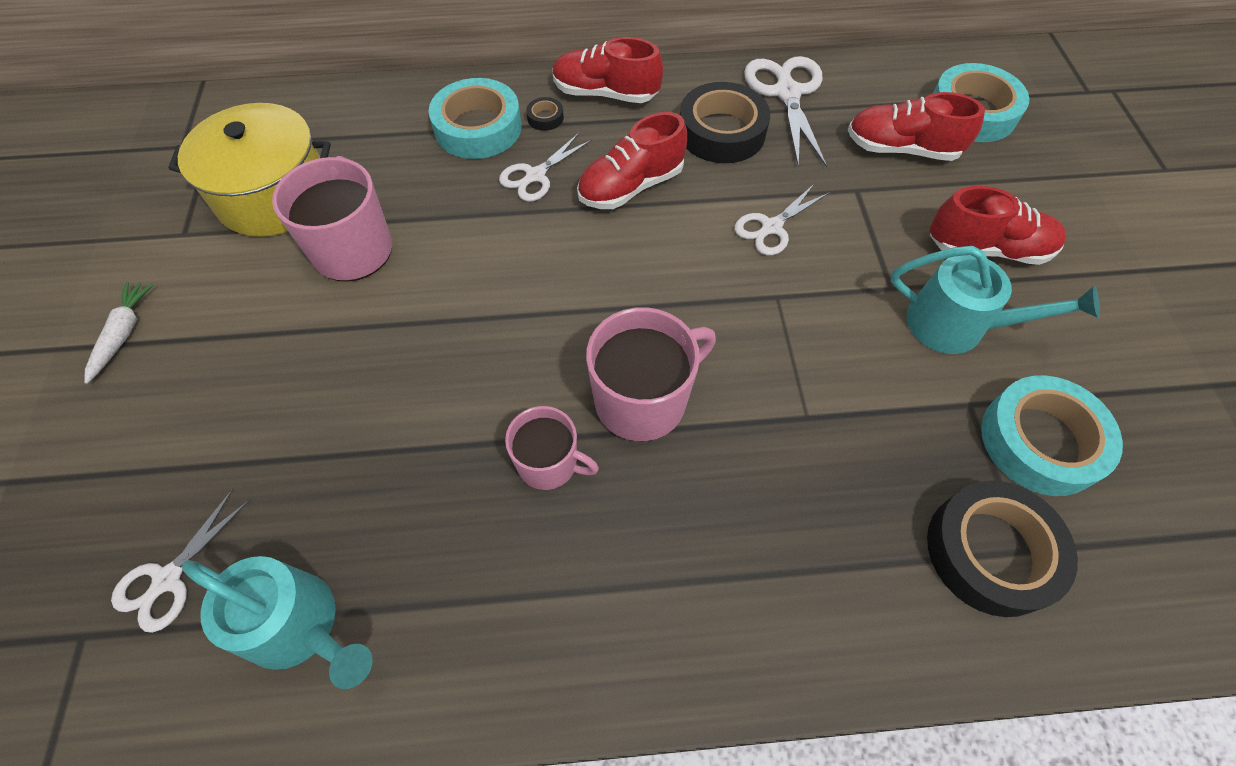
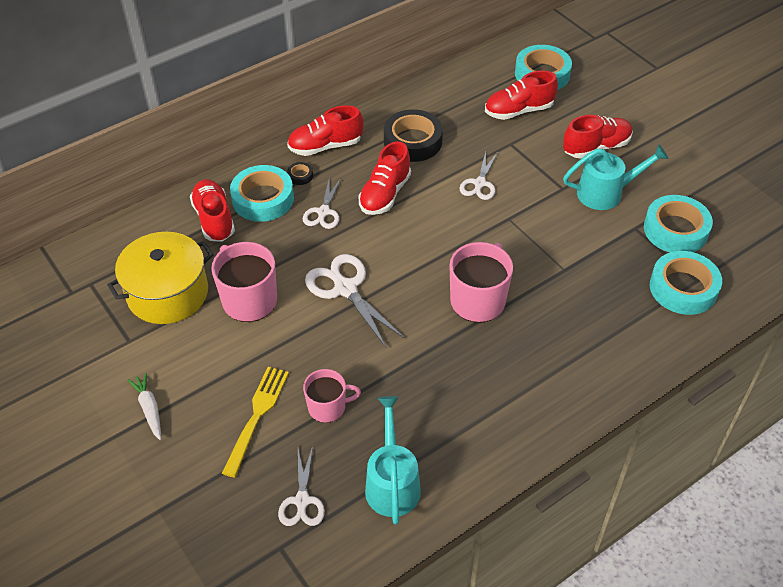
camera: 30 degrees left, 10 degrees down
turquoise watering can [182,556,373,689] -> turquoise watering can turned 90 degrees counterclockwise [365,396,421,525]
pink mug [505,406,599,490] -> pink mug moved to [303,369,361,423]
white scissors [744,56,827,168] -> white scissors moved to [305,254,405,347]
black tape [927,481,1078,617] -> turquoise tape [650,251,722,315]
none -> red shoe [190,179,235,242]
none -> yellow fork [222,367,289,478]

